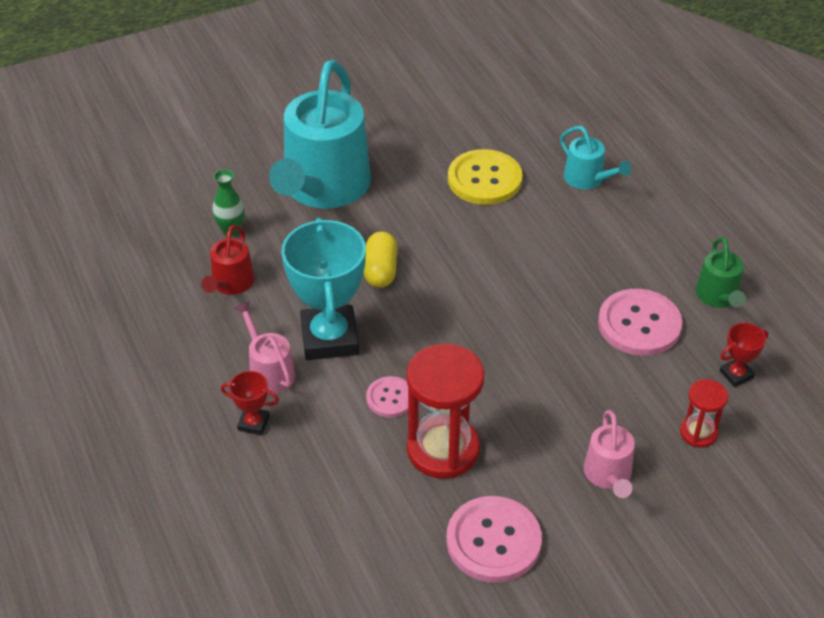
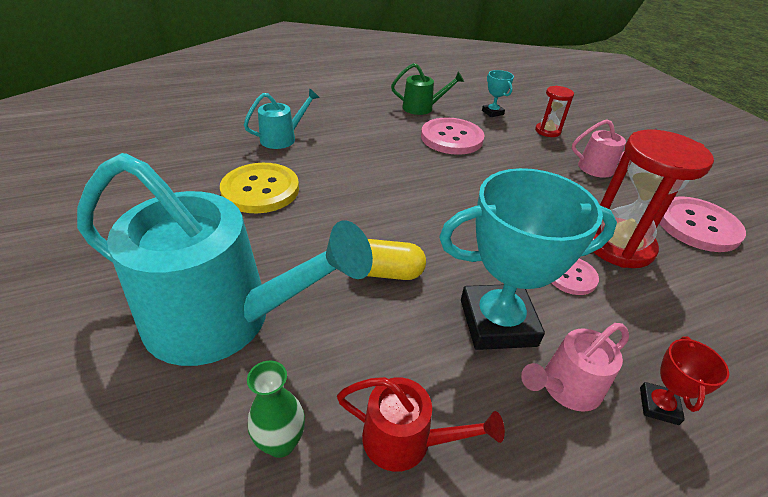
camera: 90 degrees left, 5 degrees down
red trophy [720,323,768,387] -> turquoise trophy [482,70,514,117]

